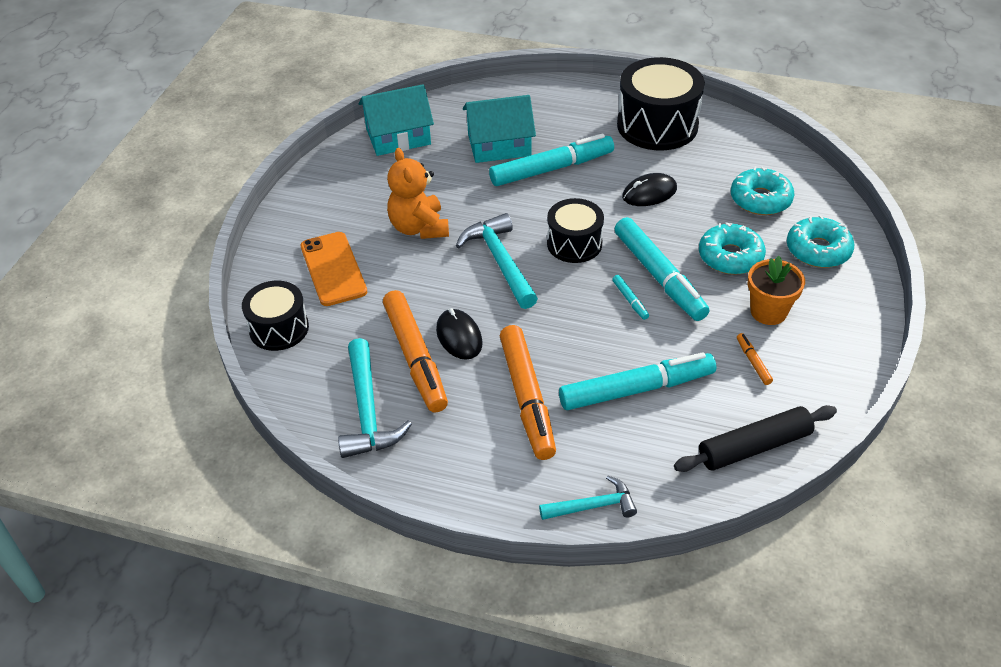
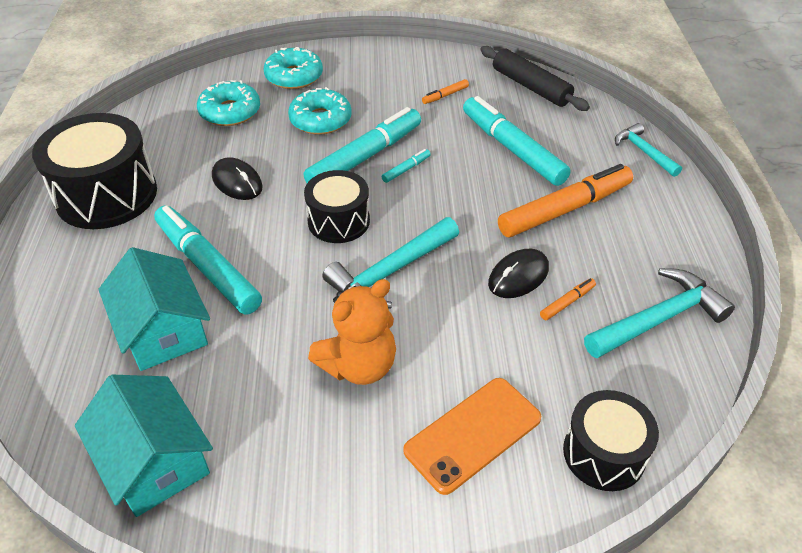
camera: 110 degrees left, 0 degrees up
orange marker [383,290,448,413] -> orange marker [540,278,596,320], size x0.41
orange flower pot [748,256,805,325] -> none

